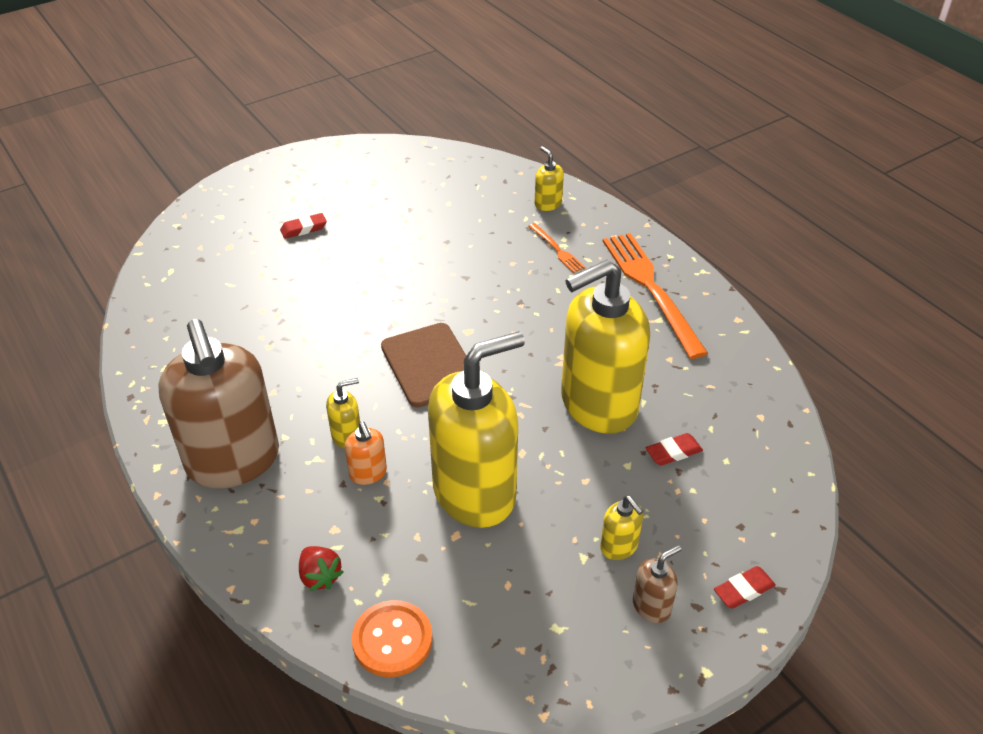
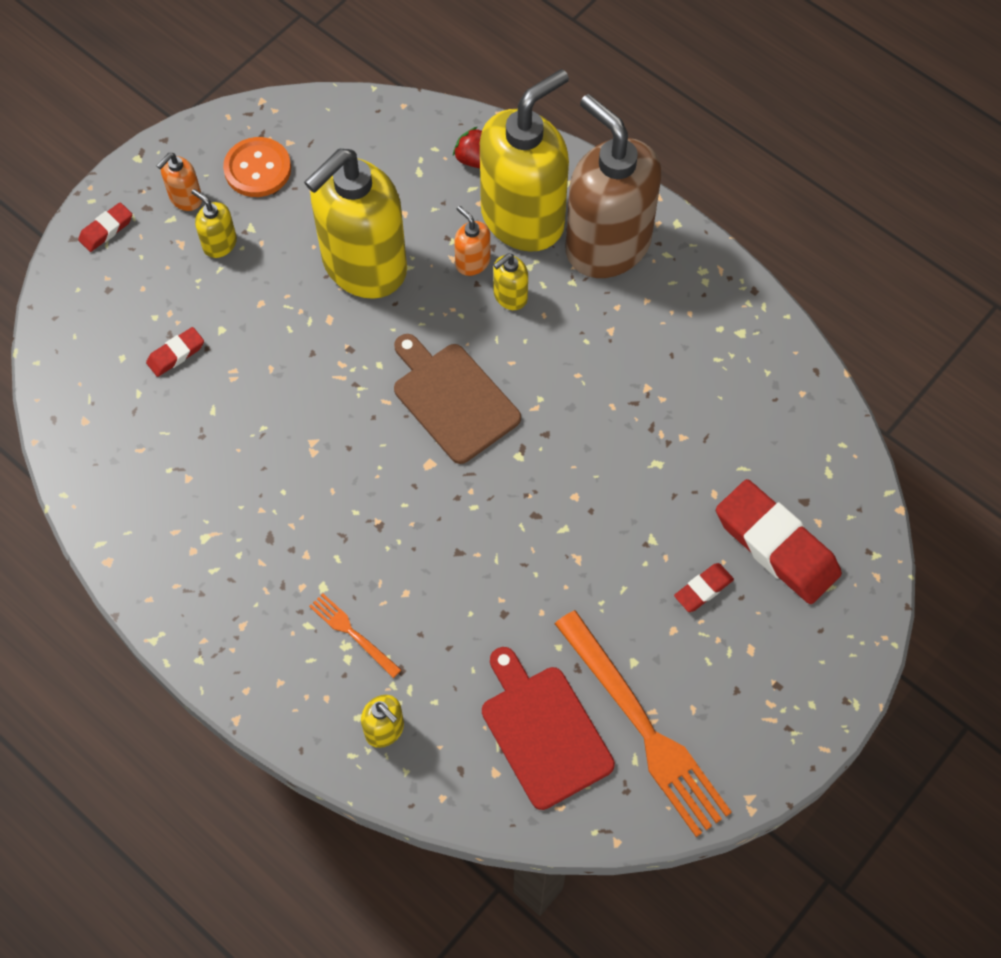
camera: 165 degrees right, 20 degrees up
orange button [352,600,433,677] -> orange button moved to [223,137,291,197]
yellow soap dispenser [561,259,650,434] -> yellow soap dispenser moved to [480,69,569,252]
orange fork [603,233,708,359] -> orange fork moved to [555,610,732,837]
brown soap dispenser [633,545,681,623] -> orange soap dispenser [157,153,202,211]
none -> red cutting board [482,647,615,810]
none -> red eraser [716,479,842,604]

